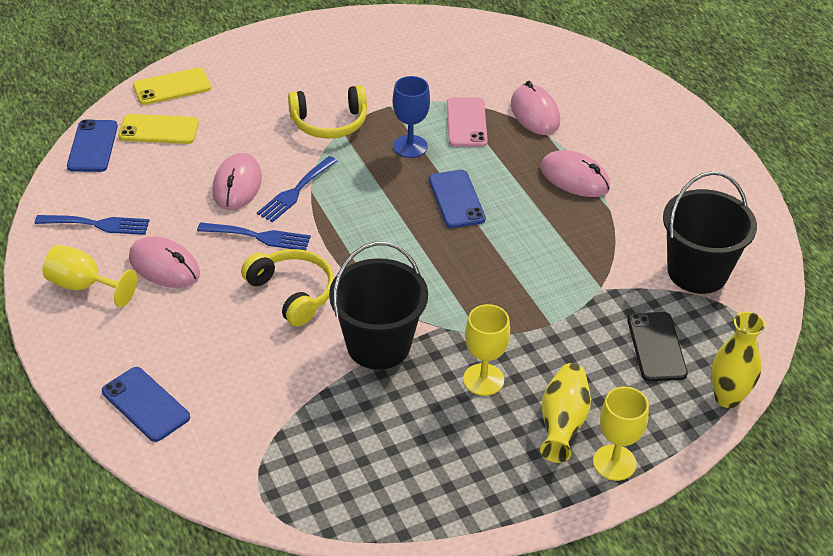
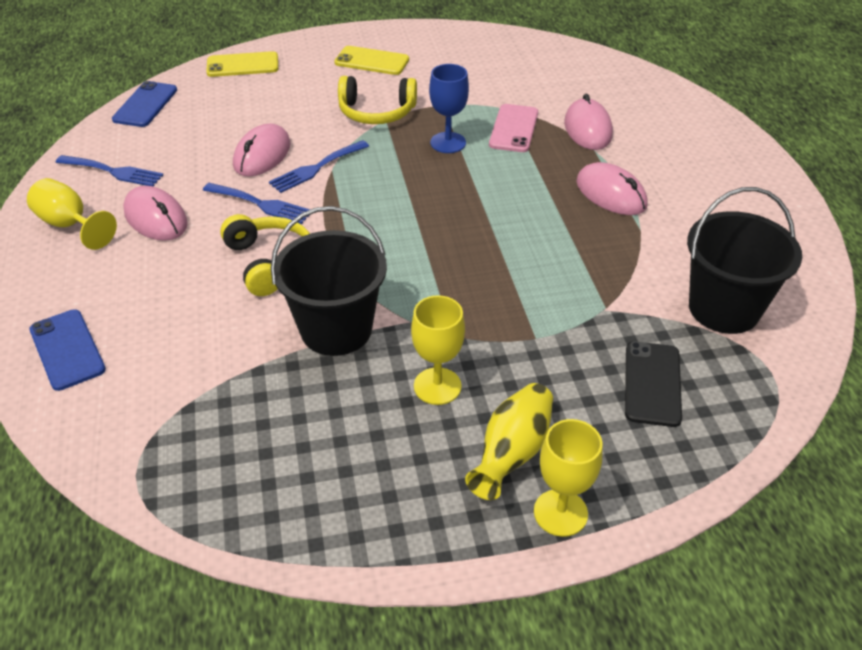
camera: 15 degrees right, 0 degrees up
yellow phone [118,114,199,144] -> yellow phone moved to [335,46,409,75]
blue phone [429,170,486,228] -> none
yellow vase [711,311,765,408] -> none

